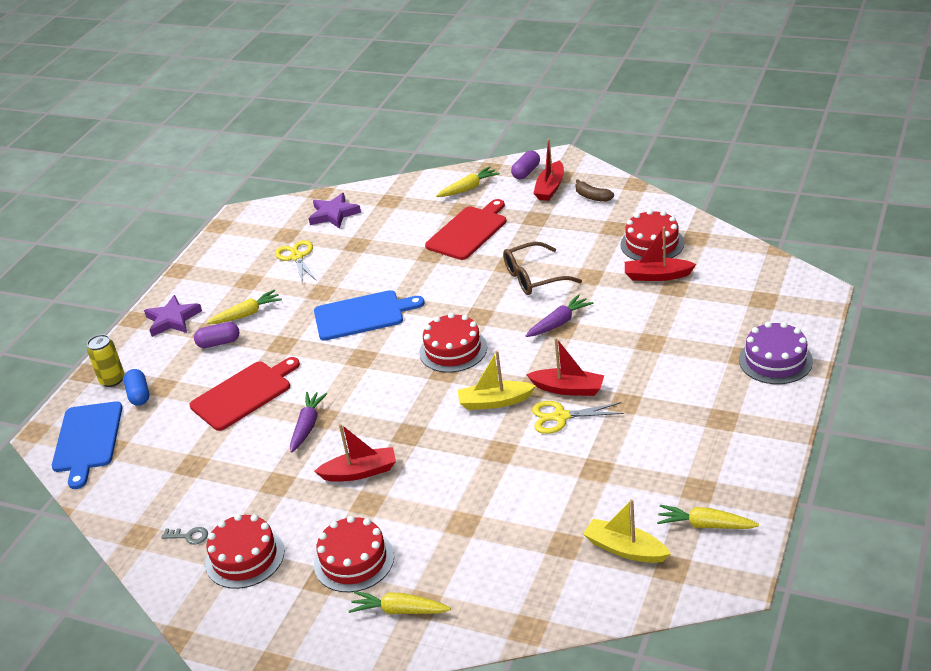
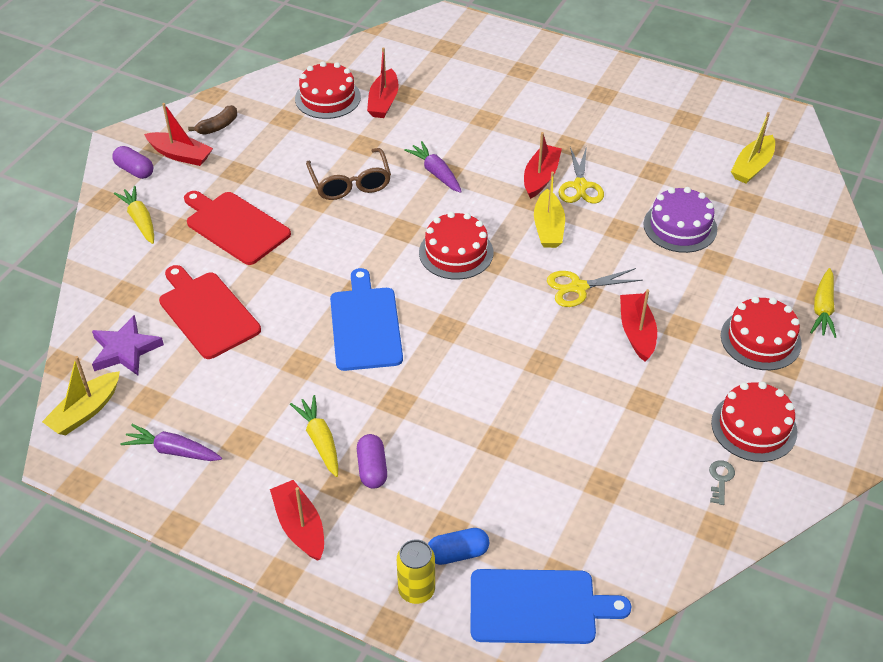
camera: 90 degrees left, 10 degrees up
purple star [144,295,202,337] -> red boat [270,480,324,561]
red cutting board [190,357,300,431] -> red cutting board moved to [159,265,261,359]
yellow scissors [275,240,317,284] -> yellow scissors moved to [547,268,643,307]
purple carrot [290,392,328,453] -> purple carrot moved to [121,424,222,461]
yellow carrot [657,505,759,529] -> none
purple cake [739,322,813,384] -> purple cake moved to [643,187,717,253]
none -> yellow boat [42,356,120,435]

